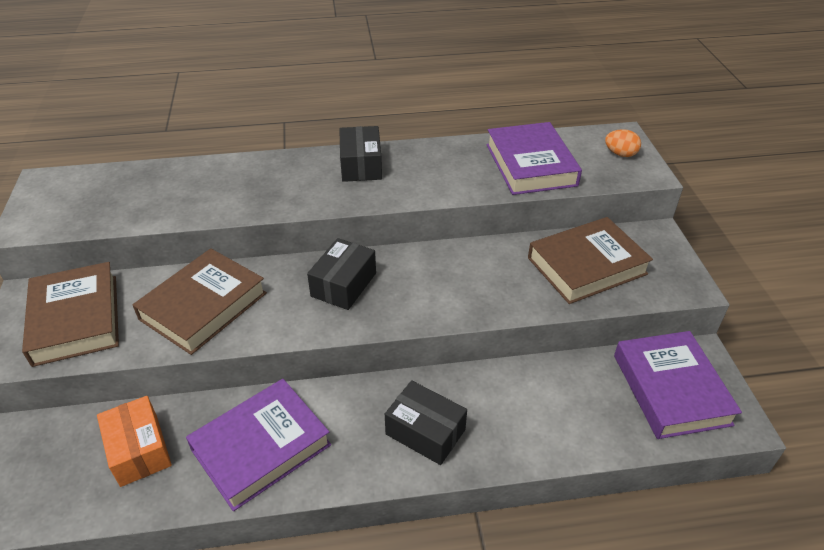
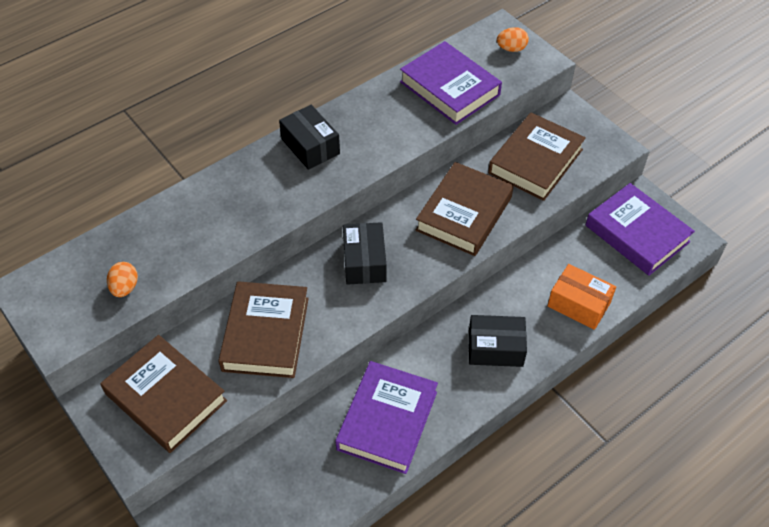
camera: 30 degrees left, 10 degrees up
orange box [97,396,172,487] -> orange box moved to [548,264,616,330]
none -> orange egg [107,262,138,297]
none -> brown book [415,162,514,256]

